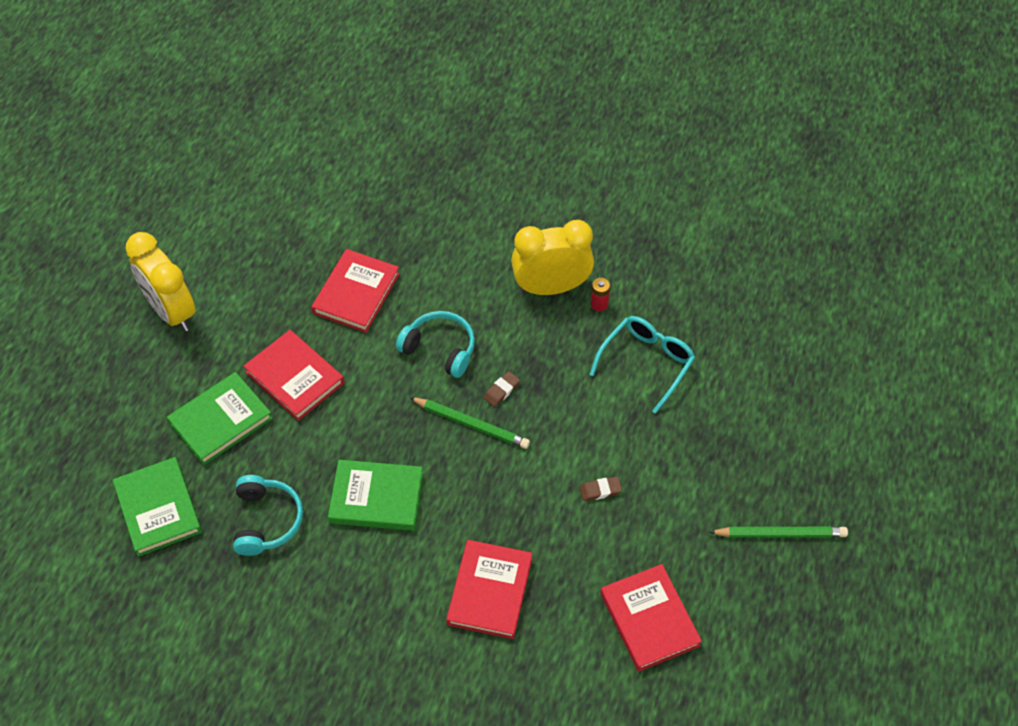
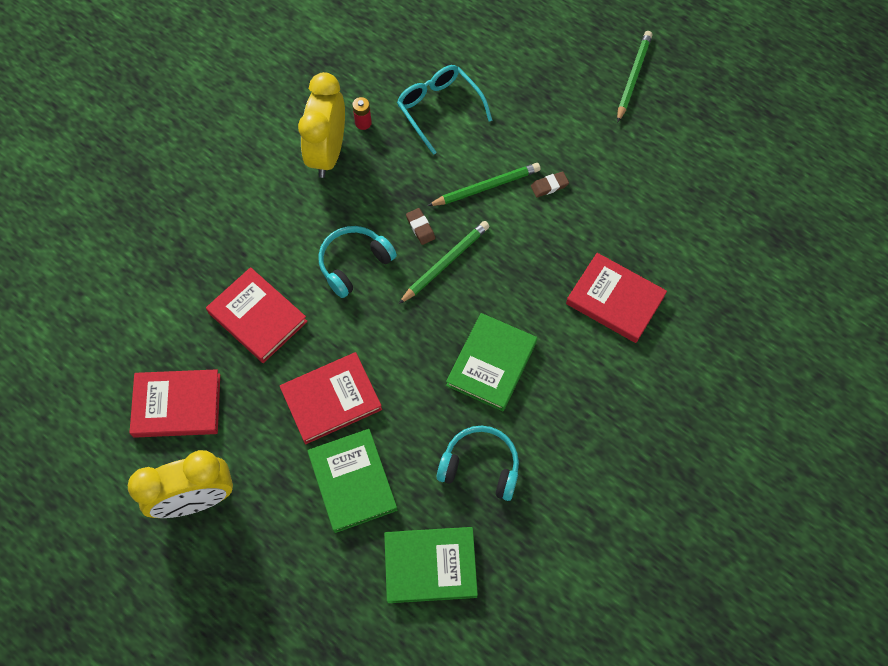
camera: 70 degrees left, 10 degrees up
brown eraser [580,477,622,501] -> brown eraser turned 60 degrees clockwise [531,171,569,198]
red book [600,564,702,672] -> red book moved to [129,369,220,438]
none -> green pencil [427,163,541,206]

